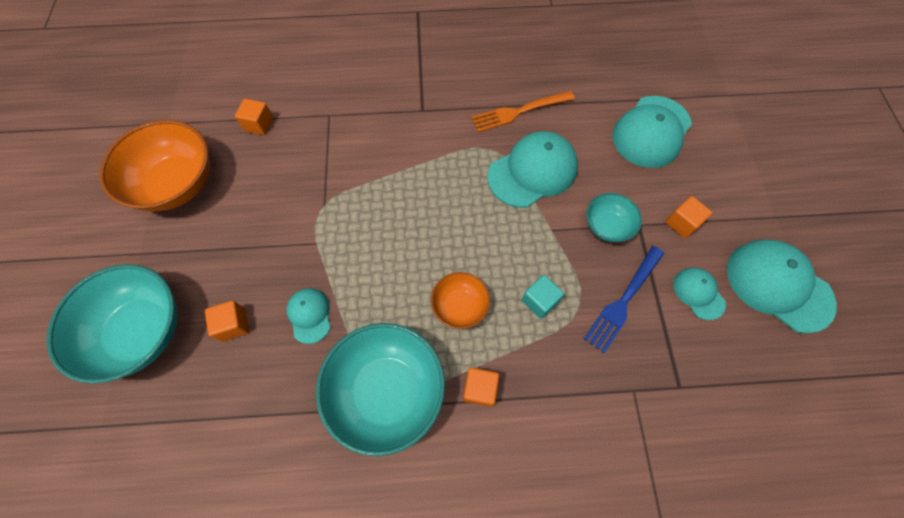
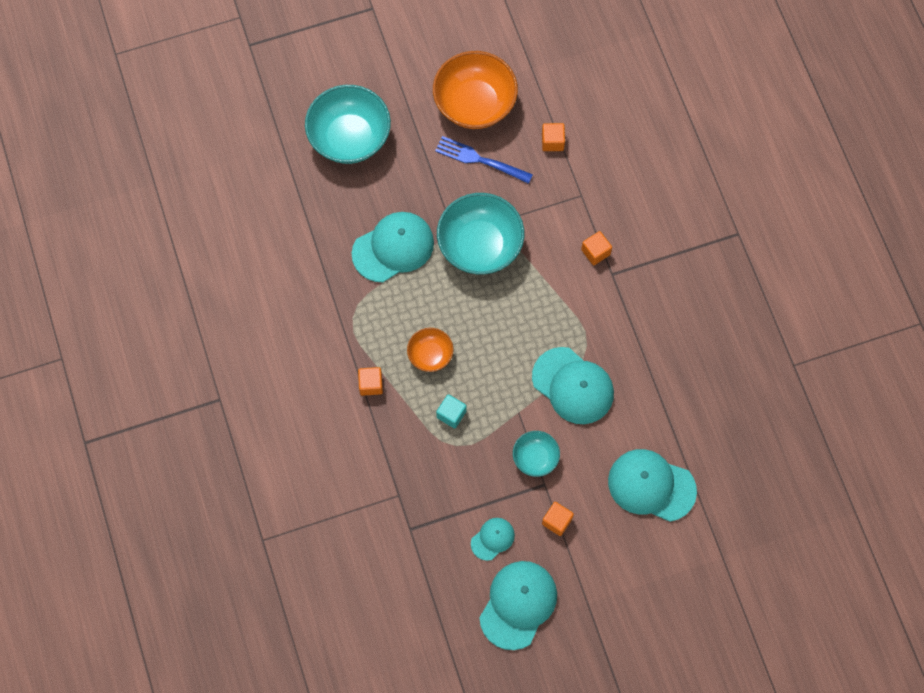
camera: 75 degrees right, 5 degrees up
orange cube [205,301,249,342] -> orange cube moved to [581,231,612,265]
turquoise cap [287,288,330,344] -> turquoise cap [352,212,434,282], size x1.90
turquoise bowl [316,323,445,456] -> turquoise bowl moved to [437,193,524,275]
orange fork [471,91,575,132] -> none
blue fork [584,246,664,353] -> blue fork moved to [435,136,533,184]

